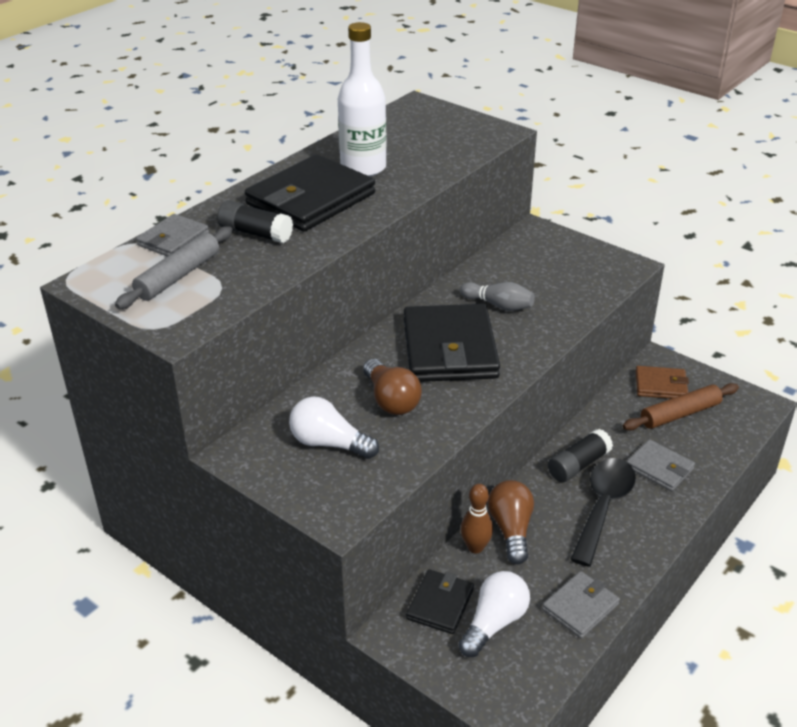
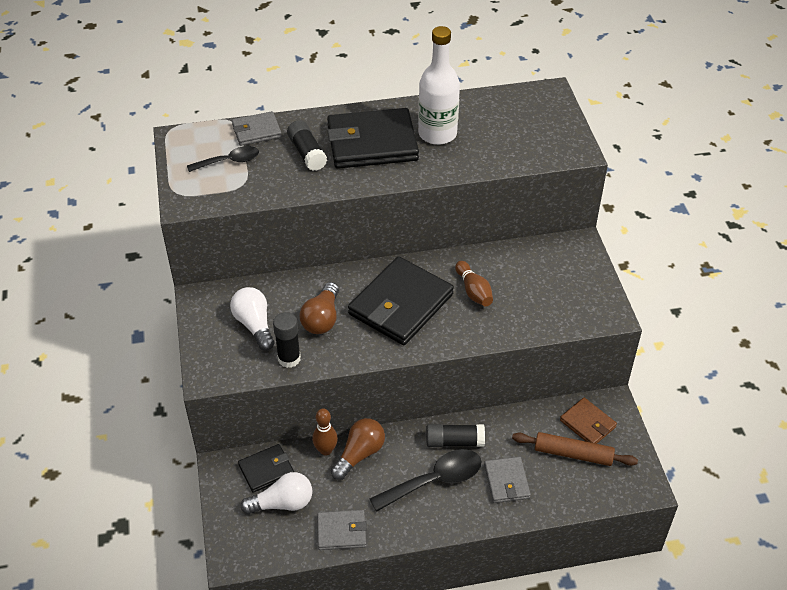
camera: 40 degrees right, 10 degrees up
grey rolling pin [115,226,233,309] -> black spoon [187,146,259,172]
grey bowling pin [460,282,535,311] -> brown bowling pin [455,261,493,306]
none -> black glue stick [273,312,301,368]

